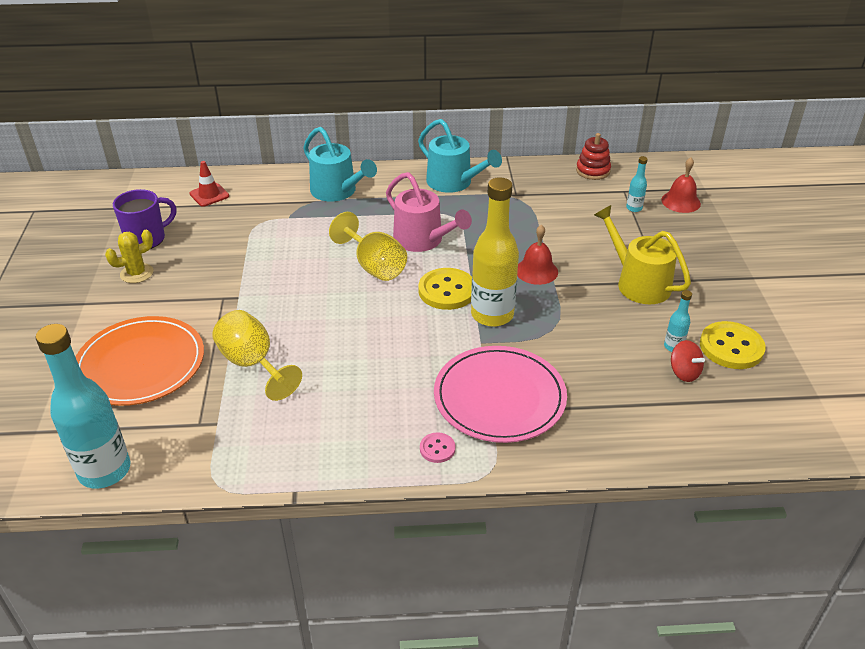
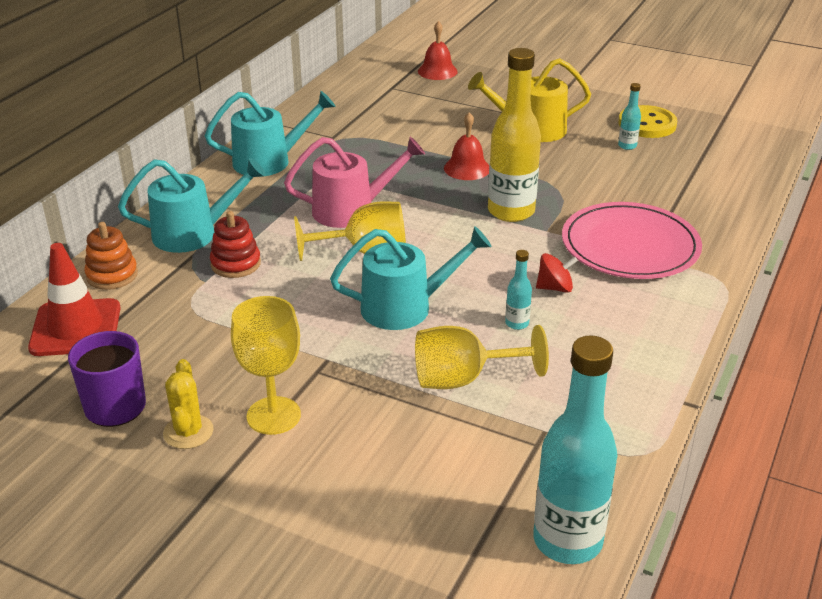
camera: 60 degrees left, 5 degrees down
orange plate [76,316,204,406] -> none
red traffic cone [189,161,229,207] -> red traffic cone [28,243,121,356], size x1.70
yellow button [418,268,472,310] -> none
pink button [420,432,455,463] -> none
red stacking toy [576,133,611,180] -> red stacking toy moved to [210,211,261,278]
turquoise bottle [626,156,648,212] -> turquoise bottle moved to [505,250,532,330]
red spinning top [671,340,705,382] -> red spinning top moved to [536,253,578,293]
none -> orange stacking toy [84,222,138,290]
none -> yellow goblet [231,296,301,435]
none -> turquoise watering can [330,226,492,330]

